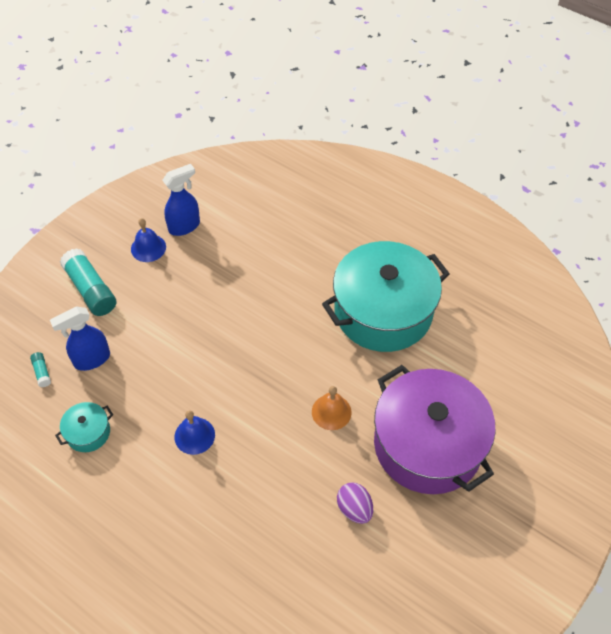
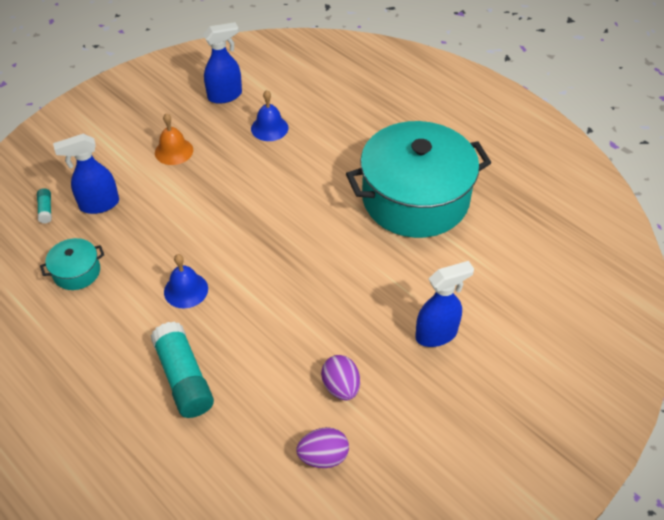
camera: 10 degrees right, 5 degrees down
turquoise glue stick [60,248,116,316] -> turquoise glue stick moved to [151,321,214,418]
blue bell [131,218,166,262] -> blue bell moved to [251,90,288,141]
orange bell [312,386,352,430] -> orange bell moved to [155,113,193,165]
purple pot [374,365,495,494] -> blue spray bottle [415,261,474,347]
none -> purple egg [296,427,349,468]

